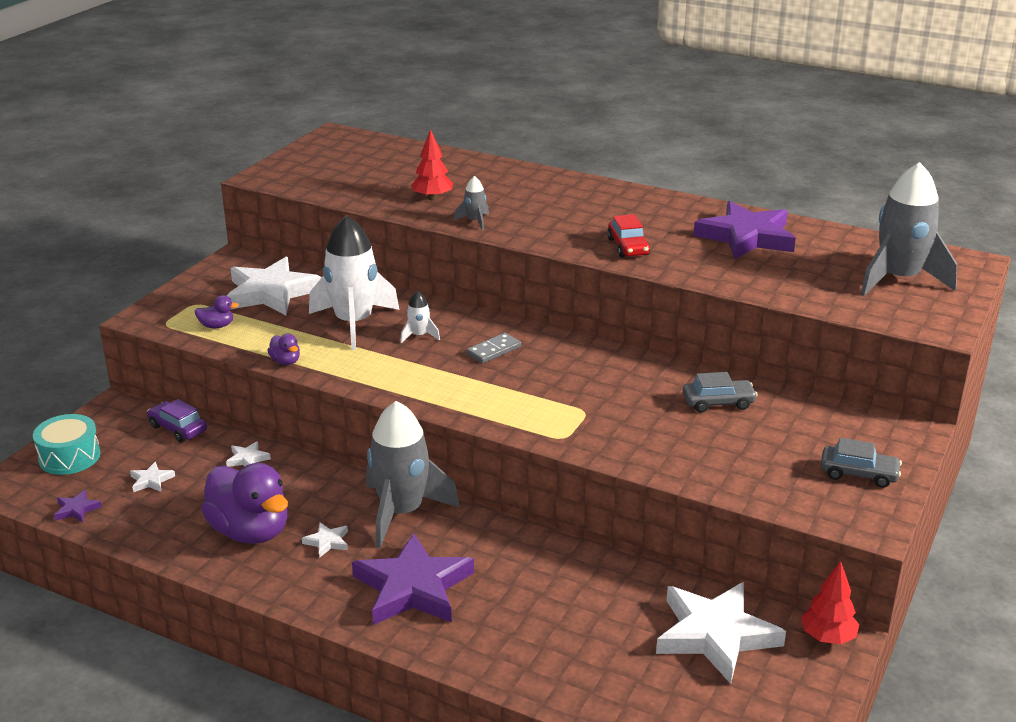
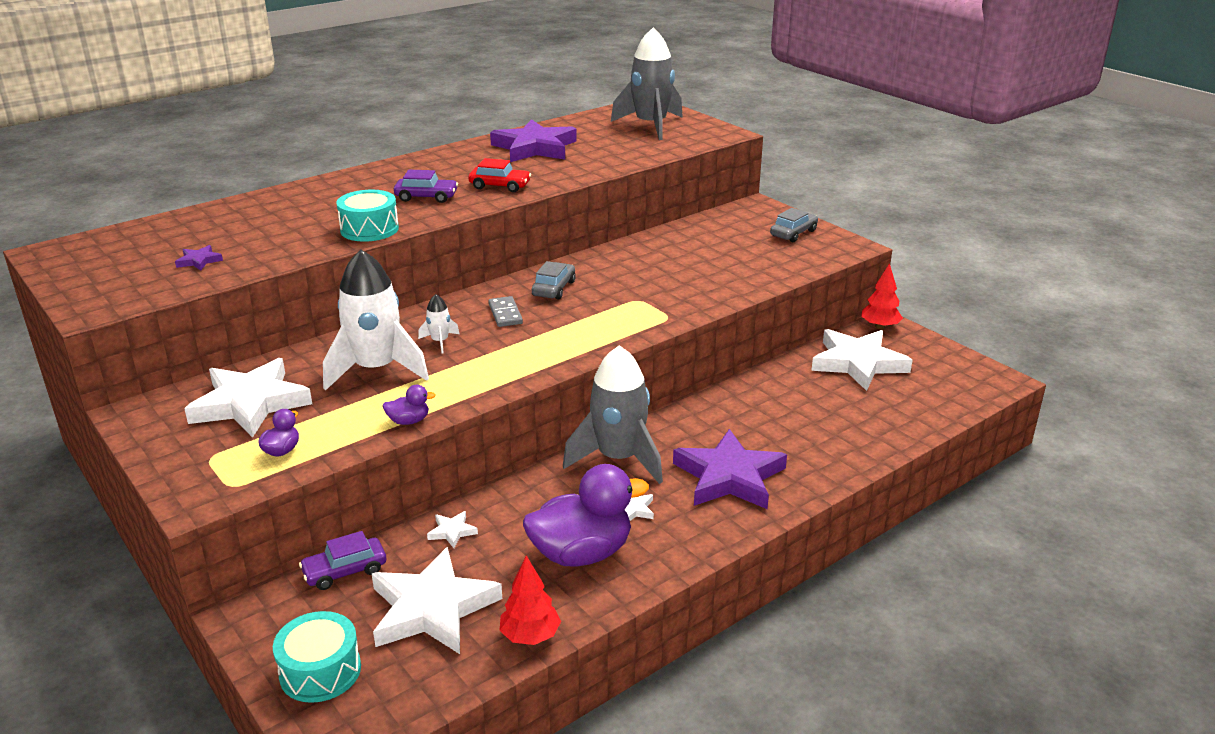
camera: 65 degrees left, 0 degrees up
purple star [54,490,102,523] -> purple star moved to [175,245,223,271]
white star [130,462,175,492] -> white star [372,547,502,654], size x2.46
red tree [411,129,453,200] -> red tree moved to [499,556,561,645]
grey rocket [454,176,489,230] -> turquoise drum [336,190,399,242]
grey car [683,372,757,413] -> grey car moved to [532,261,576,300]
none -> purple car [394,170,458,203]

